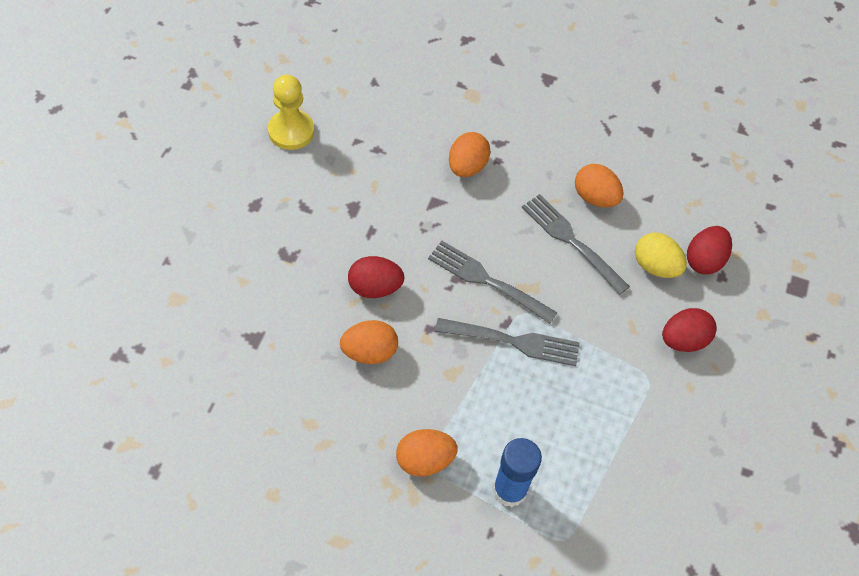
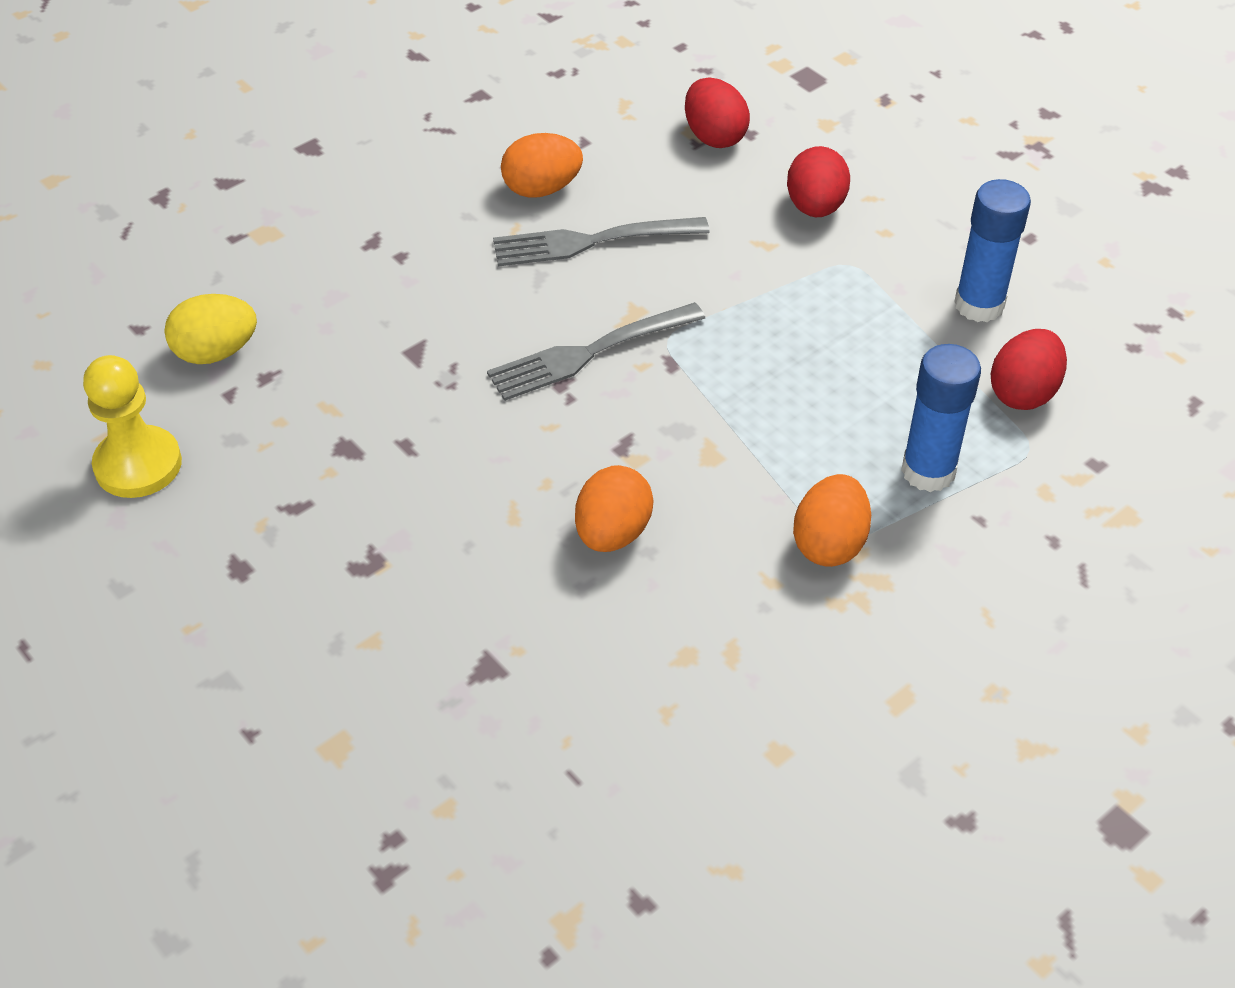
camera: 55 degrees left, 10 degrees down
red egg [348,256,405,298] -> red egg moved to [991,329,1067,410]
grey fork [435,318,580,366] -> none
orange egg [449,132,491,177] -> none
yellow egg [635,233,687,278] -> yellow egg moved to [164,294,257,364]
none -> blue glue stick [954,179,1031,322]

